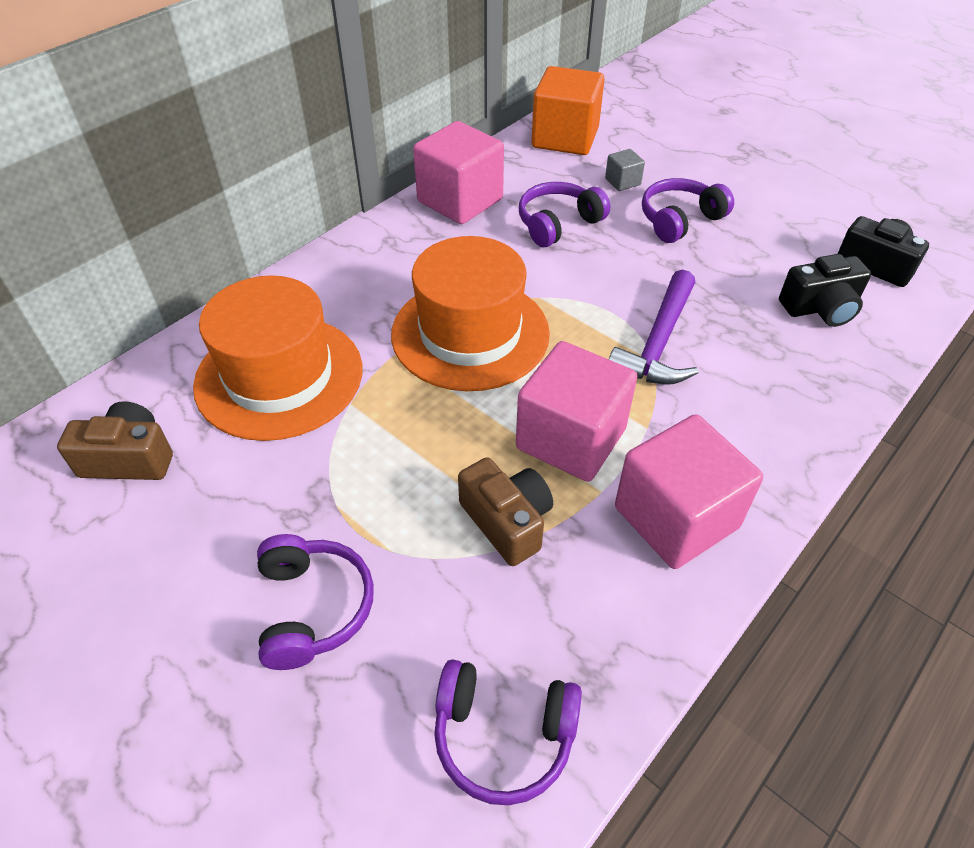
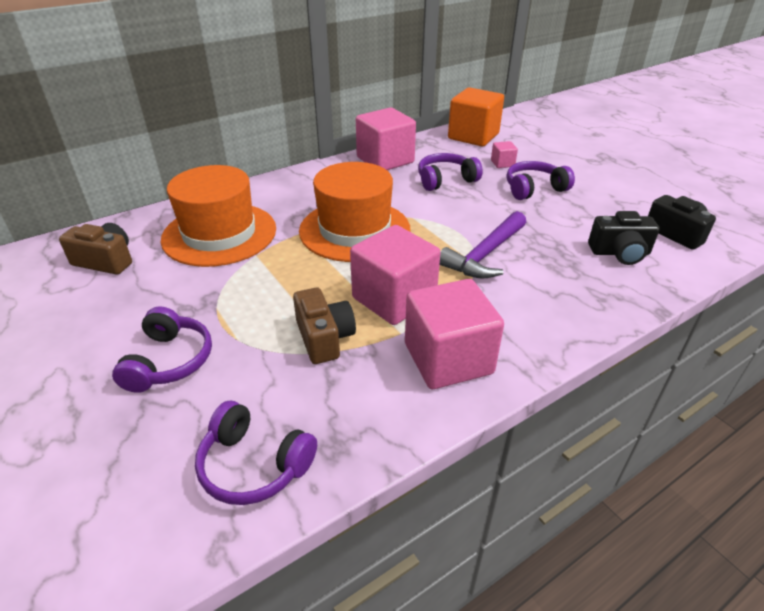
camera: 15 degrees right, 10 degrees down
grey cube [605,149,645,191] -> pink cube [491,141,518,168]

